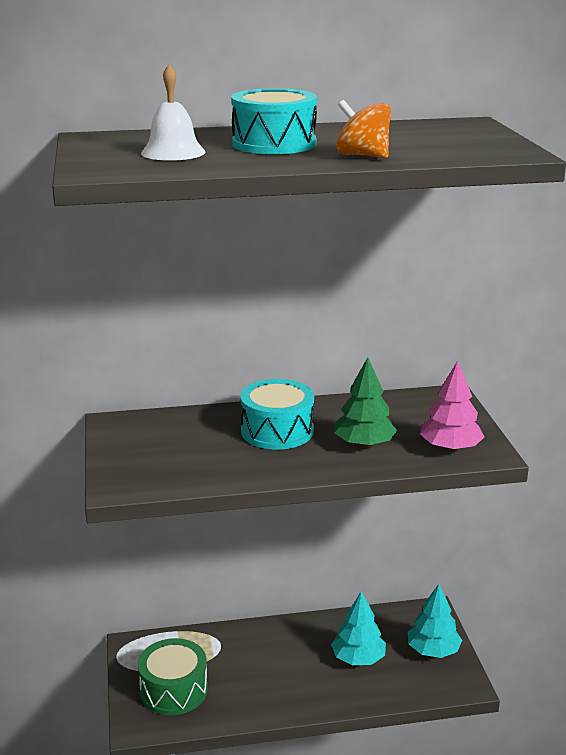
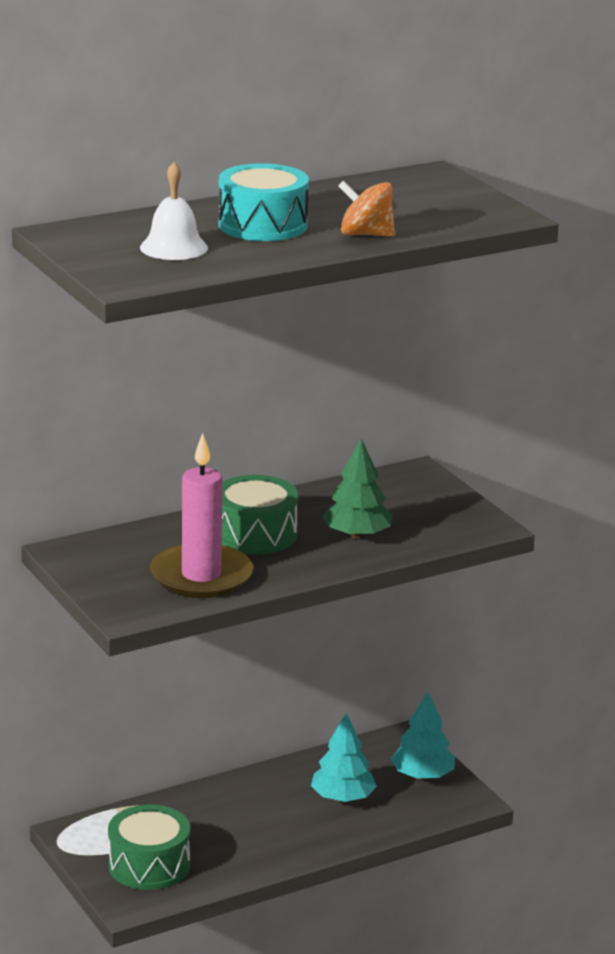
camera: 20 degrees left, 0 degrees up
turquoise drum [240,379,314,450] -> green drum [222,475,298,554]
pink tree [420,361,485,452] -> none
none -> pink candle [150,433,253,598]

